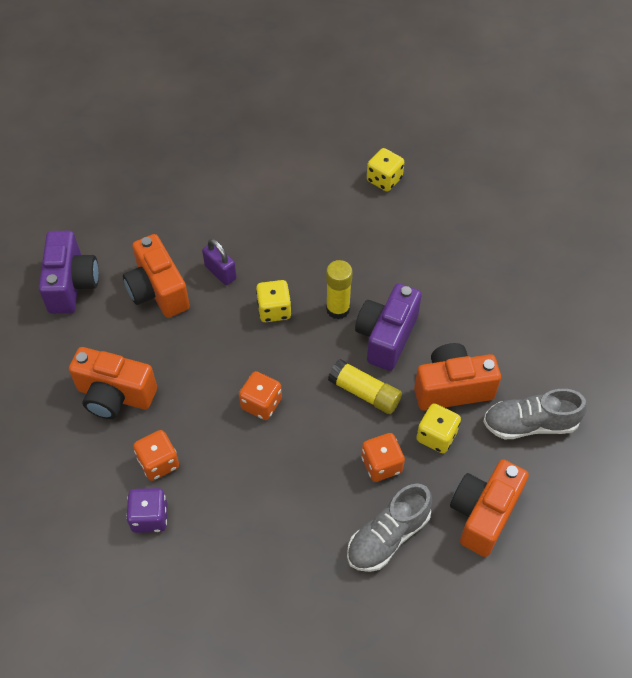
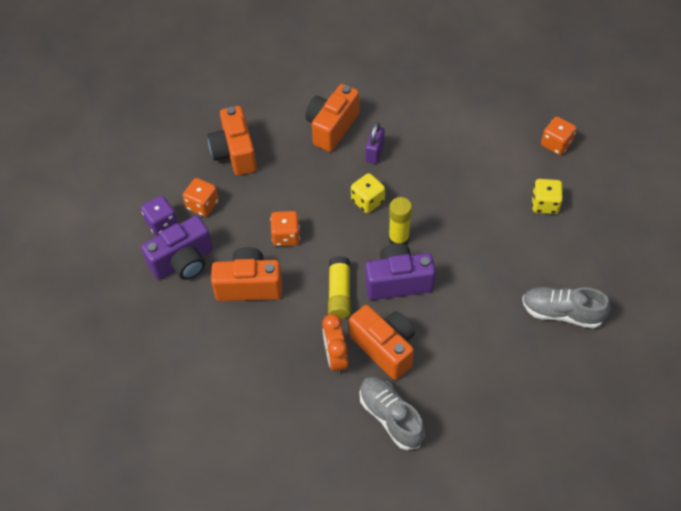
camera: 60 degrees right, 0 degrees up
purple camera [39,231,99,314] -> purple camera moved to [141,216,213,280]
grey shoe [347,483,432,572] -> grey shoe moved to [522,287,611,329]
orange dice [361,433,405,482] -> orange dice moved to [541,117,577,155]
yellow dice [416,403,461,453] -> orange clock [322,314,348,375]
orange camera [450,459,529,557] -> orange camera moved to [211,247,282,301]

